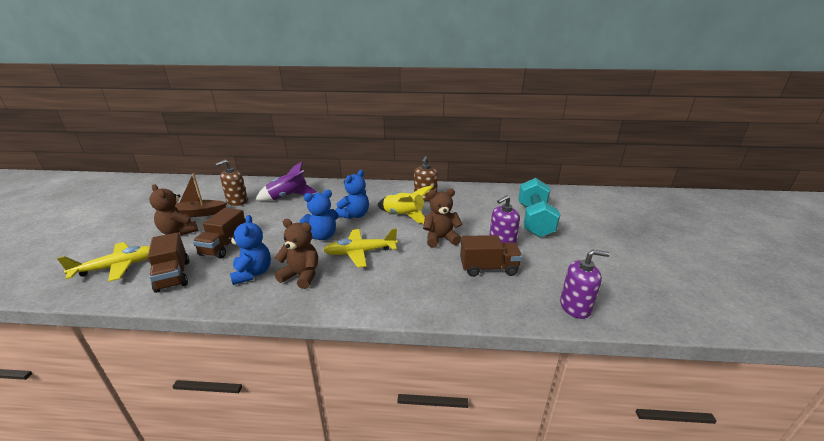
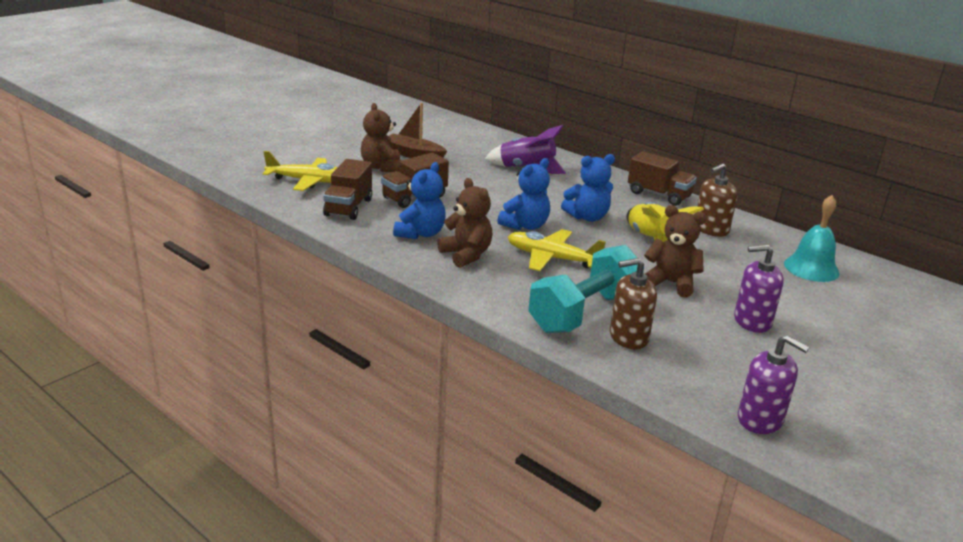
camera: 35 degrees right, 0 degrees up
brown soap dispenser [215,160,248,206] -> brown soap dispenser moved to [610,258,657,349]
blue teddy bear [299,190,339,240] -> blue teddy bear turned 60 degrees counterclockwise [497,158,550,230]
brown truck [460,235,522,277] -> brown truck moved to [628,151,697,206]
turquoise dumbbell [518,178,560,237] -> turquoise dumbbell moved to [528,245,644,333]
none -> turquoise bell [784,195,839,282]

